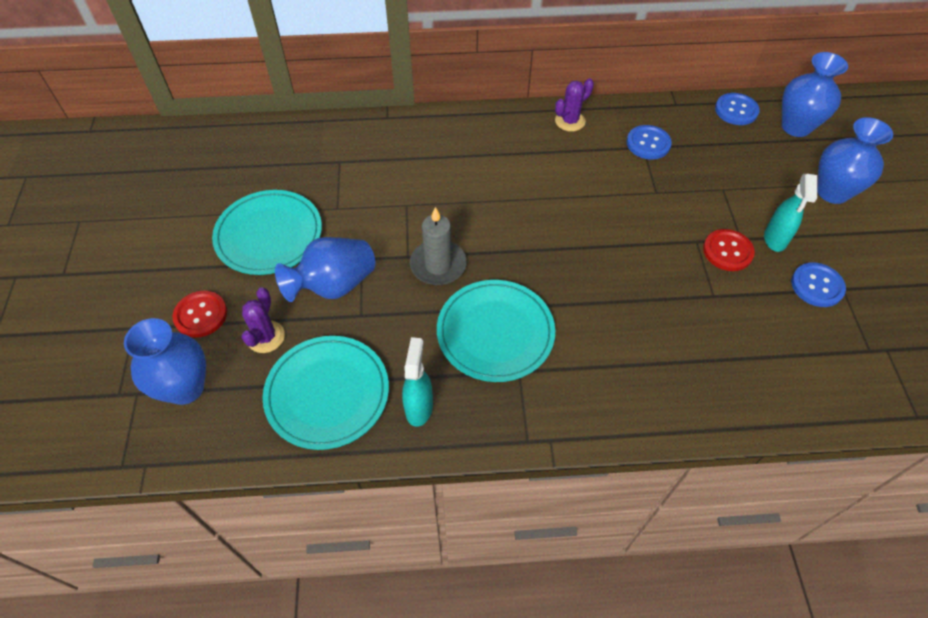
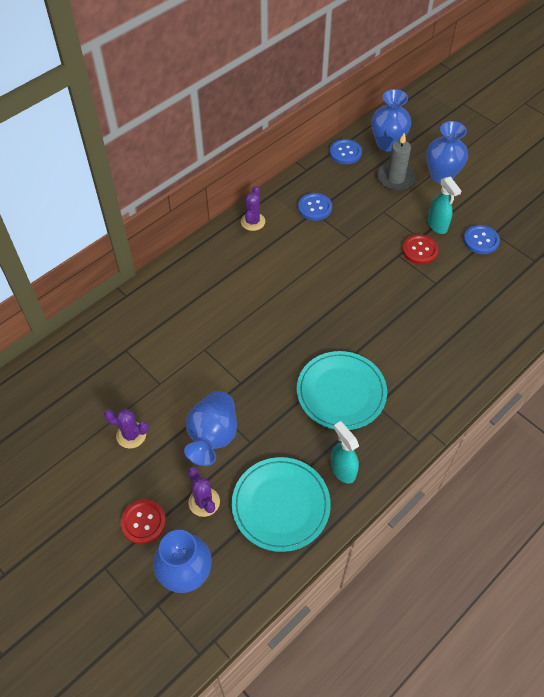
camera: 40 degrees left, 0 degrees up
turquoise plate [212,190,322,275] -> purple cactus [104,409,149,449]
grey candle [410,207,467,285] -> grey candle moved to [377,133,415,190]

